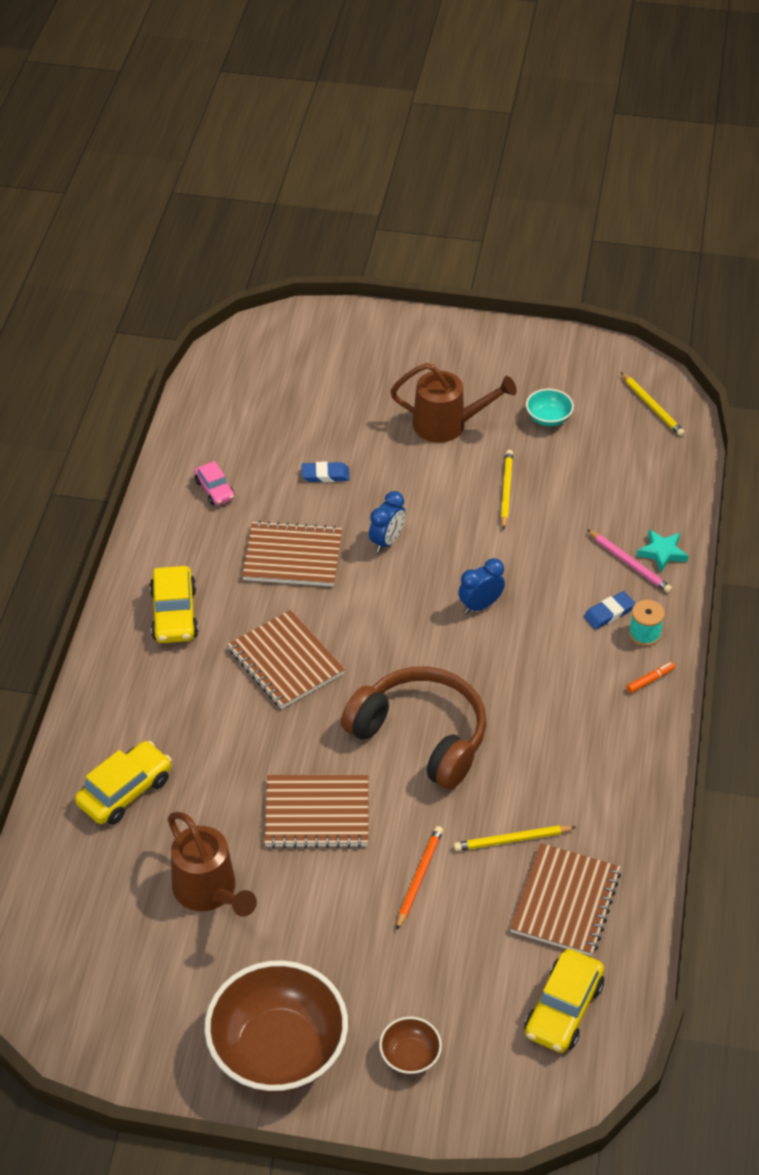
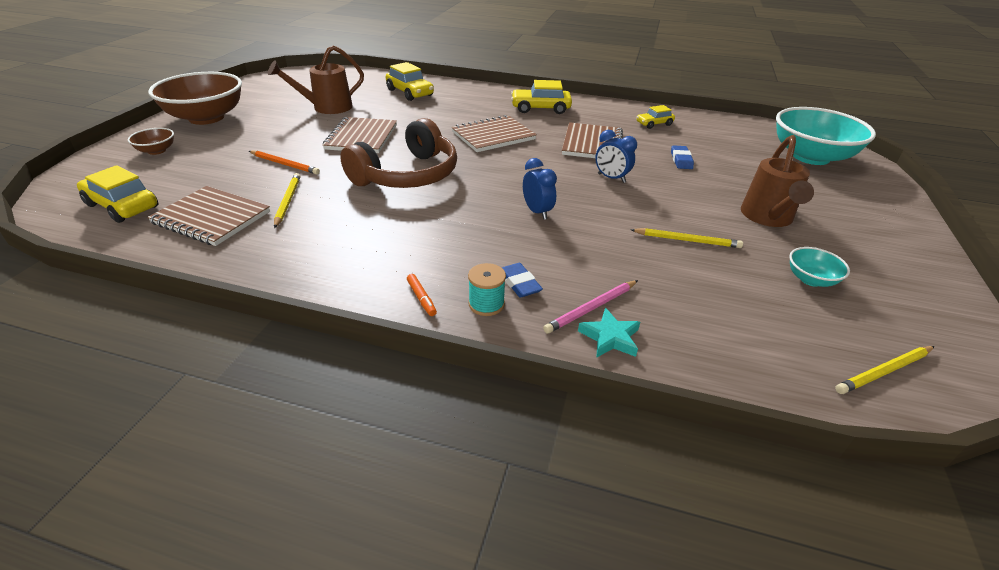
camera: 95 degrees right, 10 degrees down
pink car [194,461,235,505] -> yellow car [637,105,675,129]
none -> turquoise bowl [776,107,876,165]

